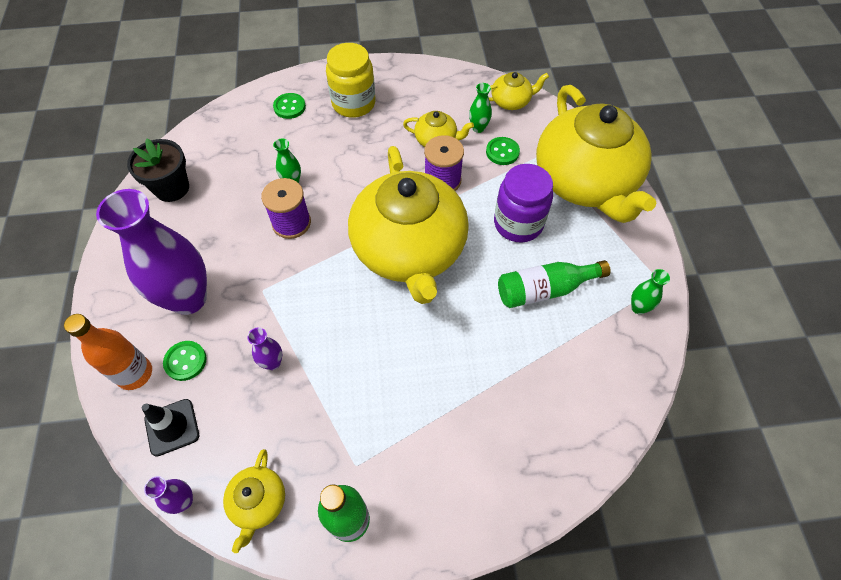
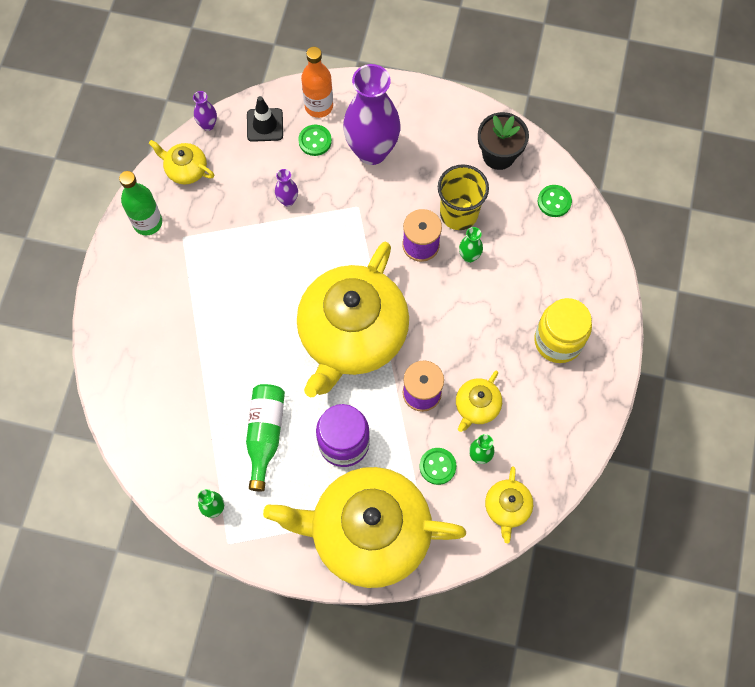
camera: 110 degrees right, 10 degrees up
green button [273,93,306,119] -> green button moved to [538,185,572,217]
yellow teapot [348,146,469,304] -> yellow teapot turned 75 degrees counterclockwise [297,241,409,397]
none -> yellow cup [438,164,489,230]

